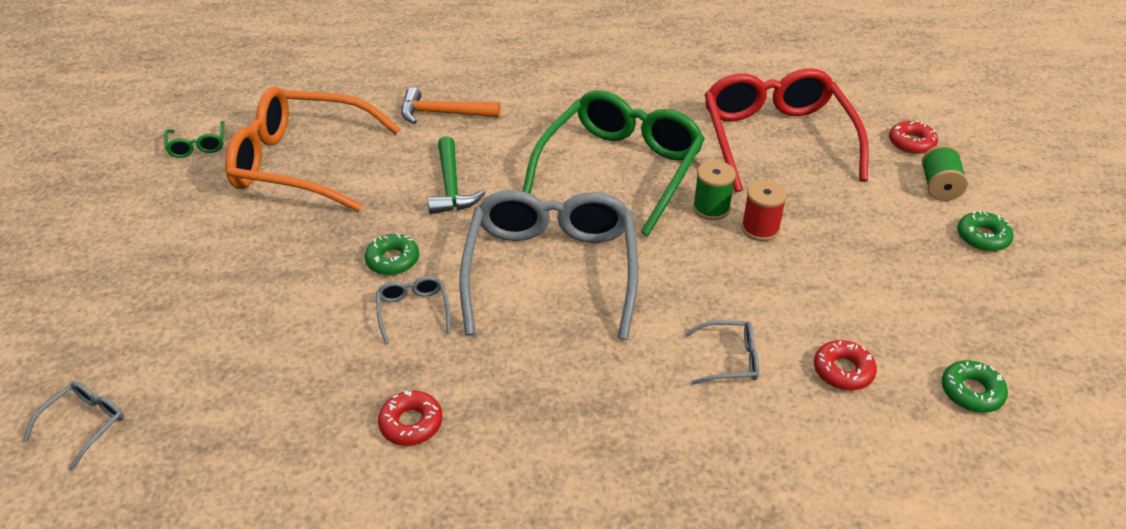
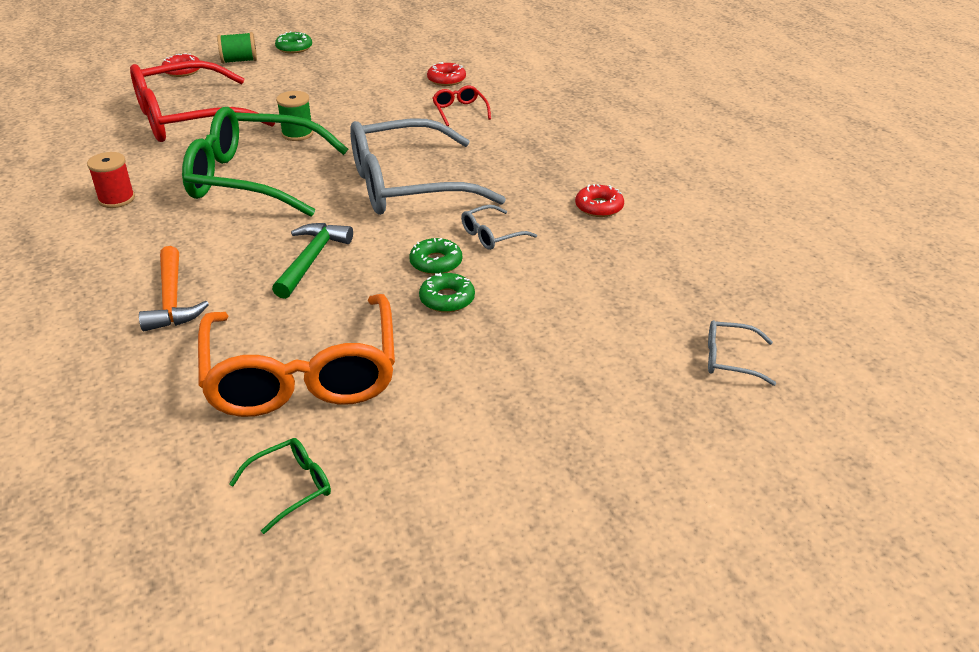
camera: 110 degrees left, 5 degrees down
green hammer [428,136,486,214] -> green hammer turned 45 degrees counterclockwise [272,223,353,299]
grey glasses [685,321,759,385] -> red glasses [433,86,491,126]
red spool [741,180,787,241] -> red spool moved to [87,152,135,208]
green donut [942,360,1008,413] -> green donut moved to [419,273,475,313]

